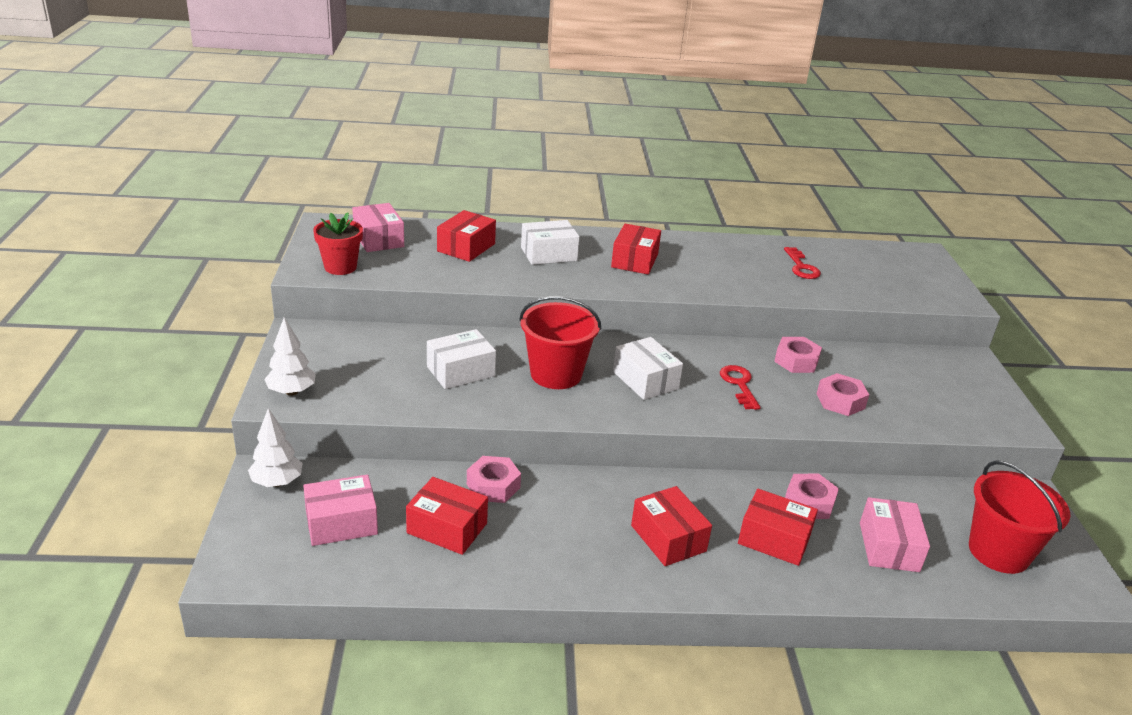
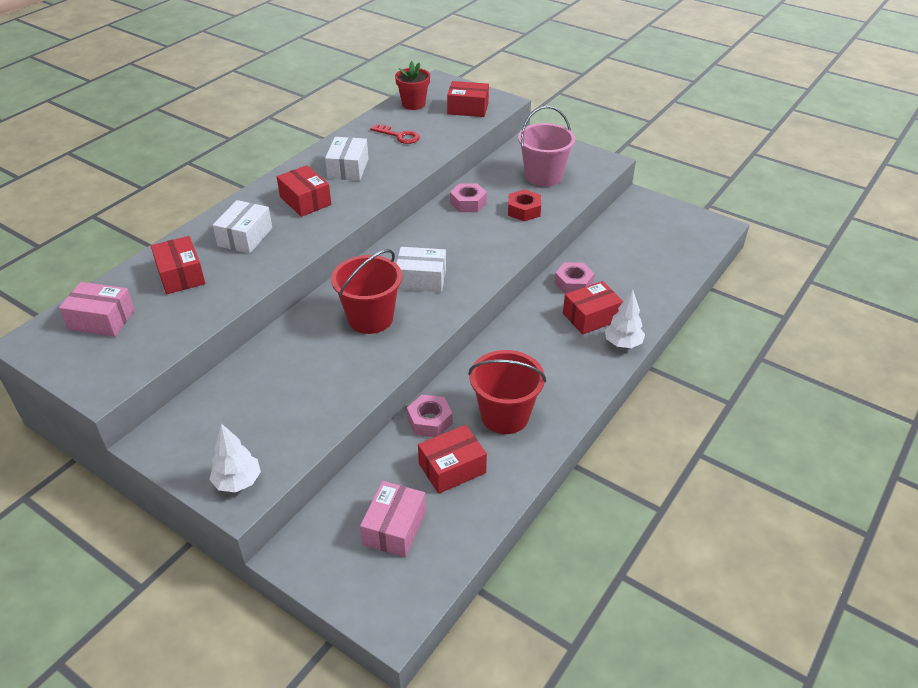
camera: 50 degrees left, 10 degrees up
white tree [248,408,303,487] -> white tree moved to [605,289,645,348]
red flower pot [313,212,363,275] -> red flower pot moved to [395,61,430,110]
white box [427,329,496,389] -> white box moved to [325,137,369,181]
red box [631,486,712,566] -> red box moved to [447,81,489,117]
red key [720,365,761,410] -> none
pink nut [817,373,869,416] -> red nut [508,189,541,221]
pink box [860,497,930,572] -> none
red bucket [969,460,1070,574] -> red bucket moved to [468,350,546,434]
none -> pink bucket [518,106,576,187]

